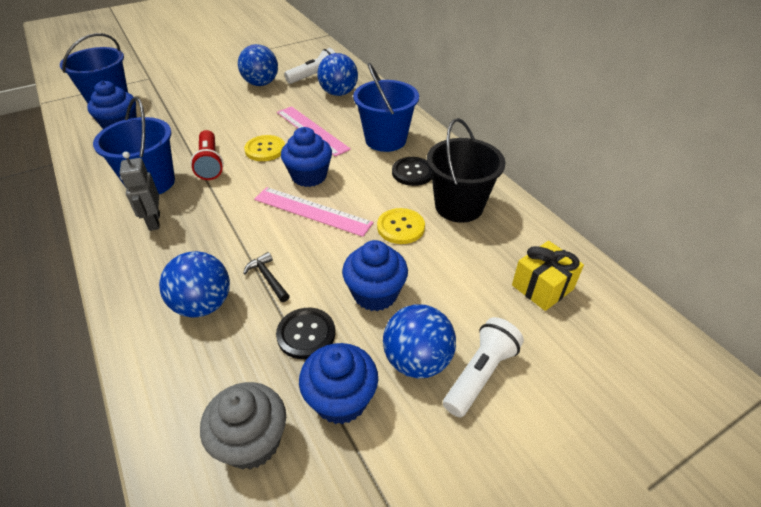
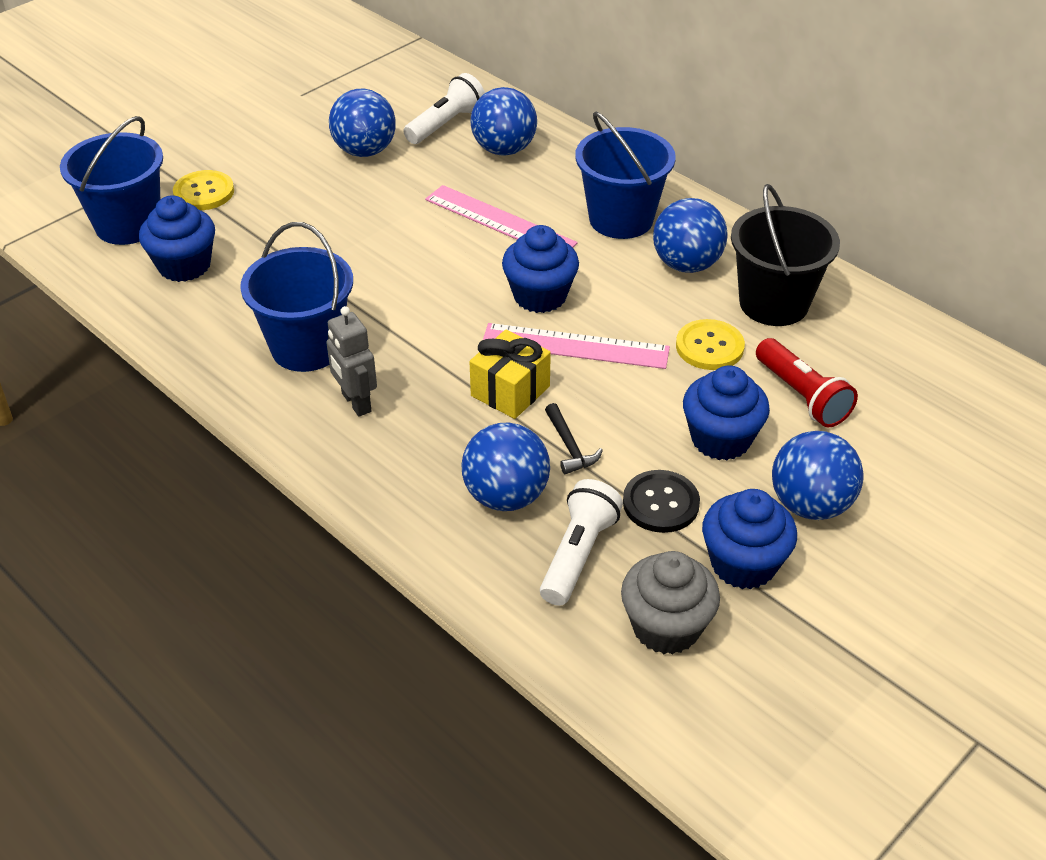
camera: 15 degrees left, 0 degrees up
red flashlight [190,130,224,180] -> red flashlight moved to [756,338,858,428]
black hammer [243,252,290,302] -> black hammer turned 150 degrees counterclockwise [545,403,603,474]
yellow button [244,135,285,161] -> yellow button moved to [173,170,234,210]
black button [392,157,432,186] -> blue ball [653,198,728,273]
white flashlight [443,317,524,417] -> white flashlight moved to [540,479,623,606]
yellow gift [512,241,584,311] -> yellow gift moved to [469,329,551,419]

